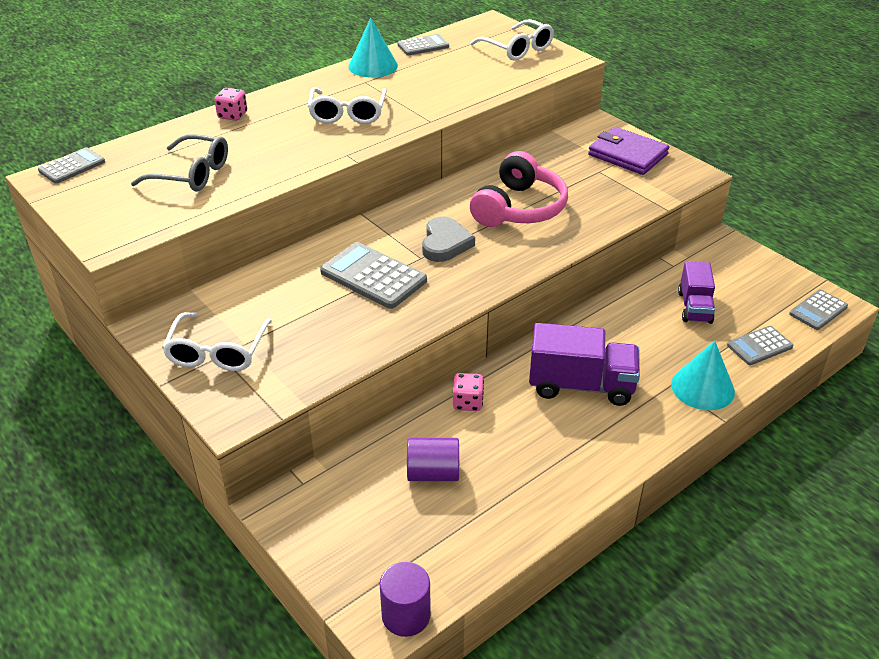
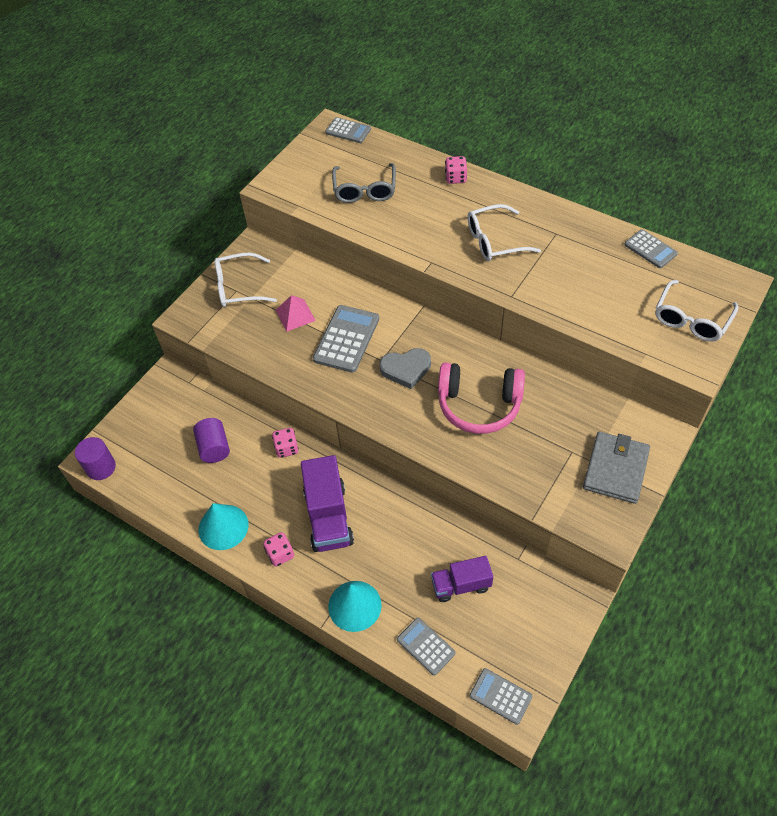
camera: 75 degrees right, 15 degrees up
turquoise cone [348,18,398,77] -> turquoise cone moved to [198,503,248,550]
purple wallet [588,127,669,175] -> grey wallet [583,432,650,504]
none -> pink dice [263,532,294,567]
none -> pink pyramid [276,295,316,332]

